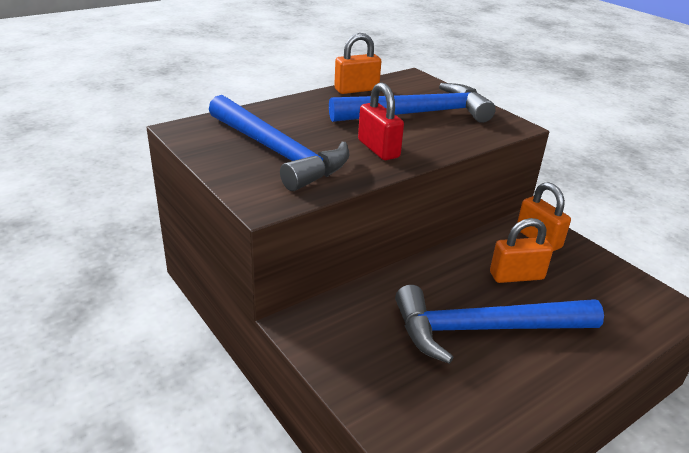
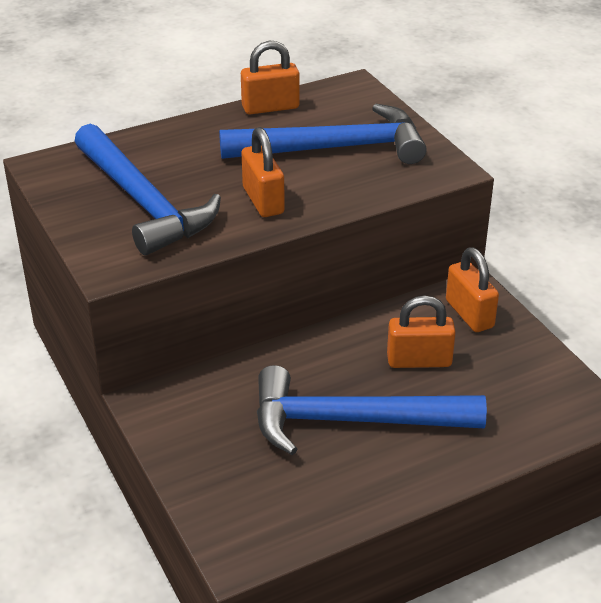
camera: 10 degrees right, 5 degrees up
red padlock [358,82,404,160] -> orange padlock [241,127,285,217]

